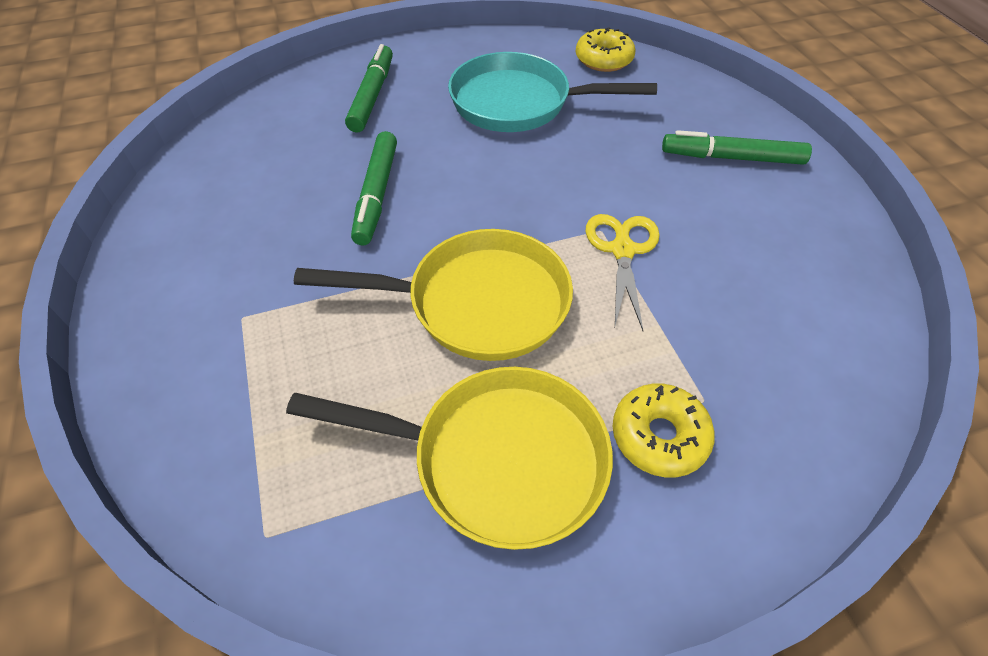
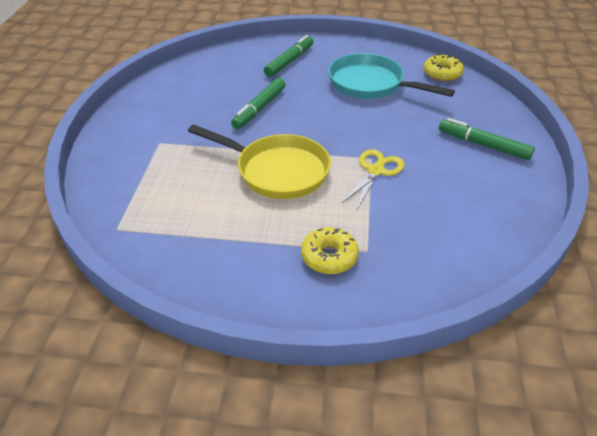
camera: 25 degrees right, 10 degrees down
yellow pan [286,367,613,550] -> none

